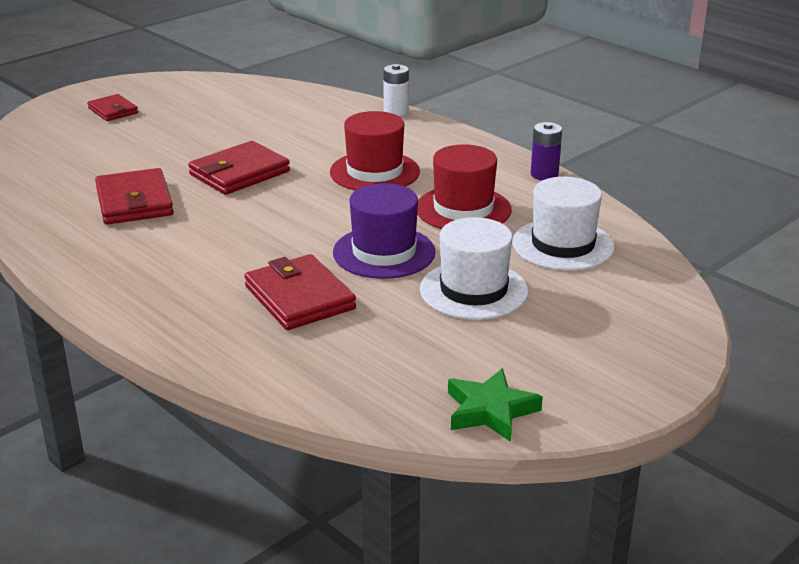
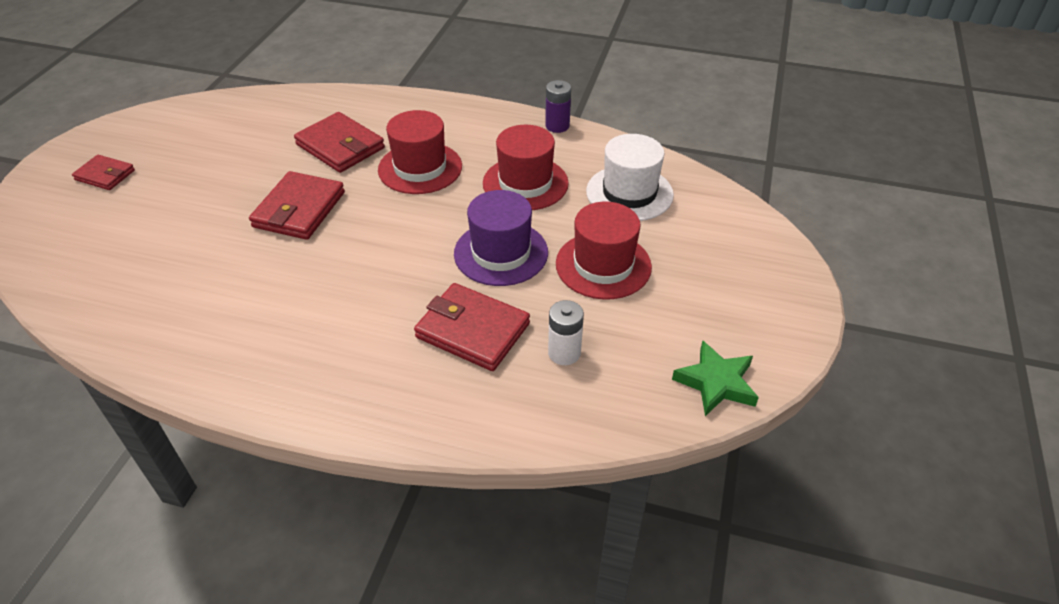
camera: 30 degrees left, 15 degrees up
red wallet [95,168,174,225] -> red wallet moved to [294,112,385,173]
white battery [383,64,409,116] -> white battery moved to [548,300,584,365]
white hat [420,217,528,320] -> red hat [556,202,652,300]

